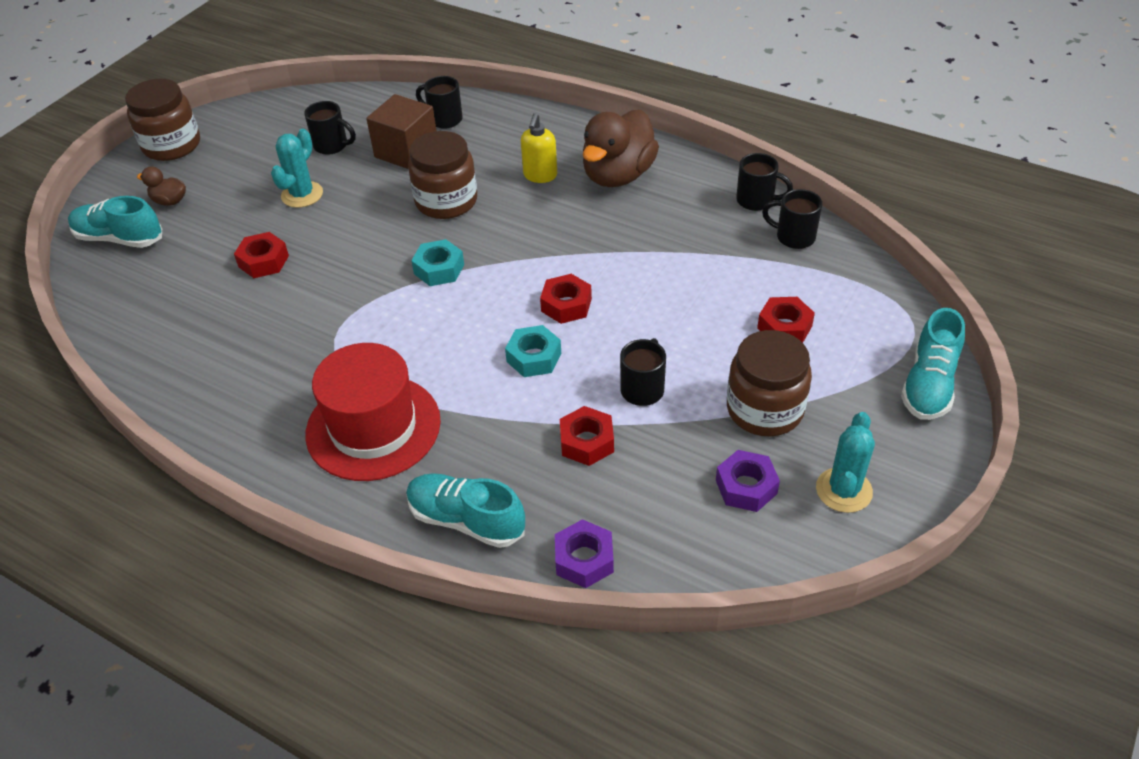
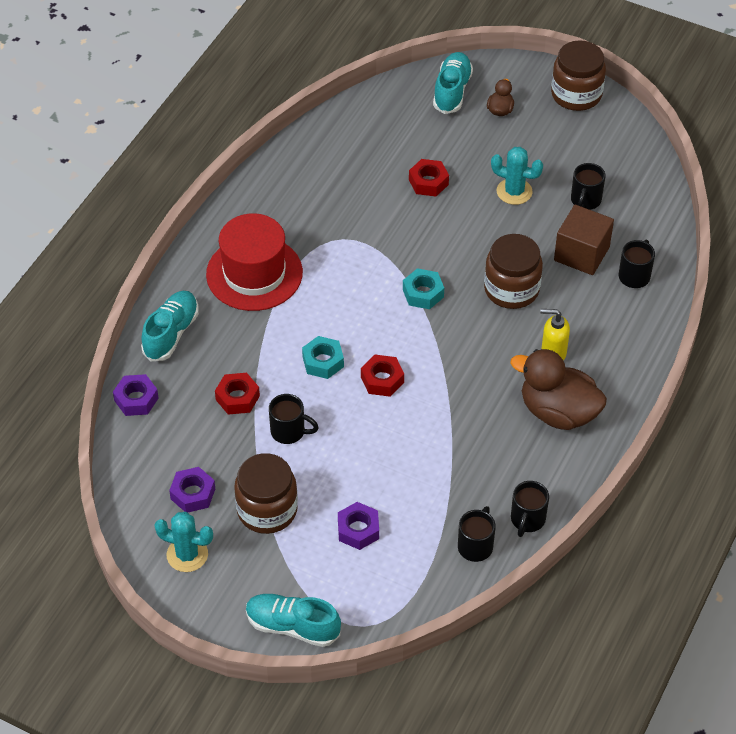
camera: 85 degrees right, 5 degrees up
red nut [757,297,815,343] -> purple nut [338,502,379,550]

